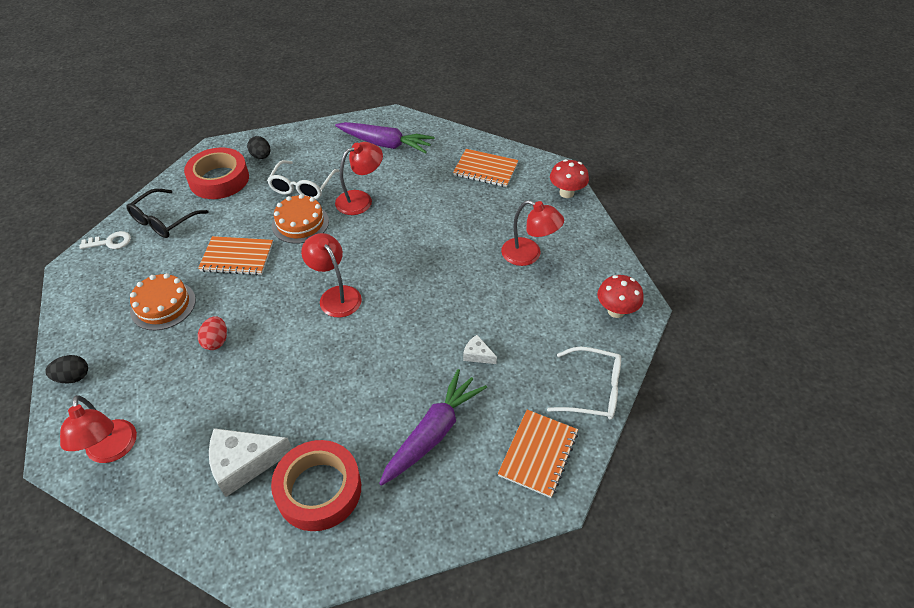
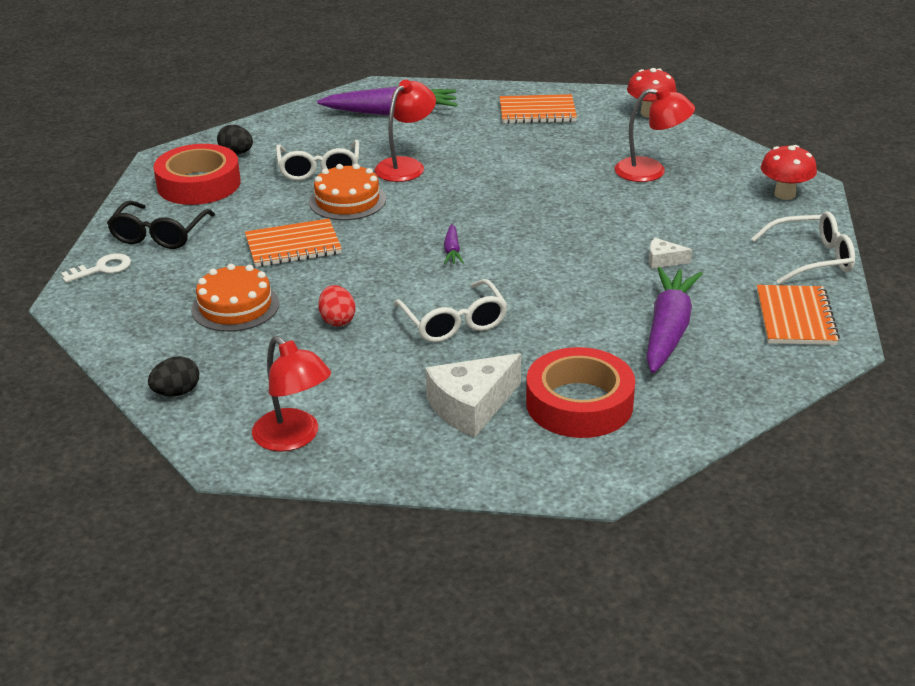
camera: 20 degrees left, 15 degrees down
red lamp [301,233,362,317] -> purple carrot [444,224,464,264]
none -> white glasses [394,279,508,343]

